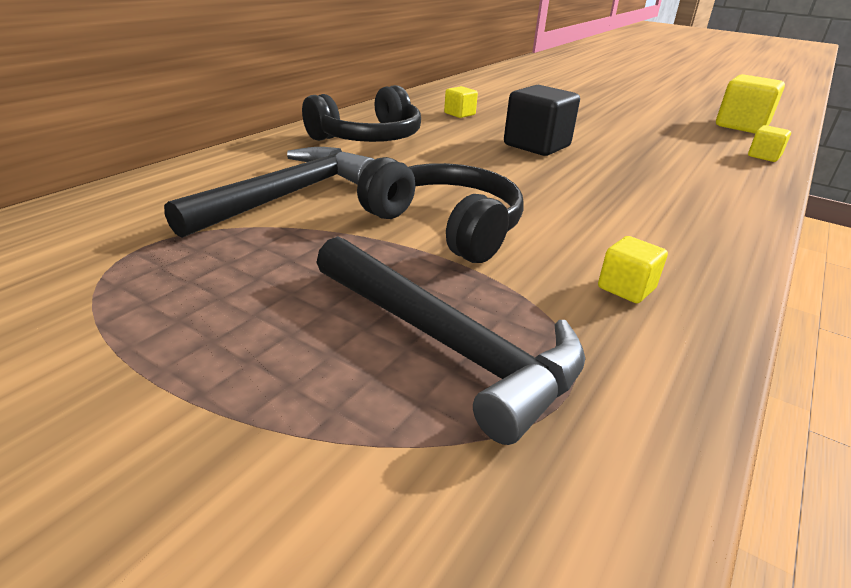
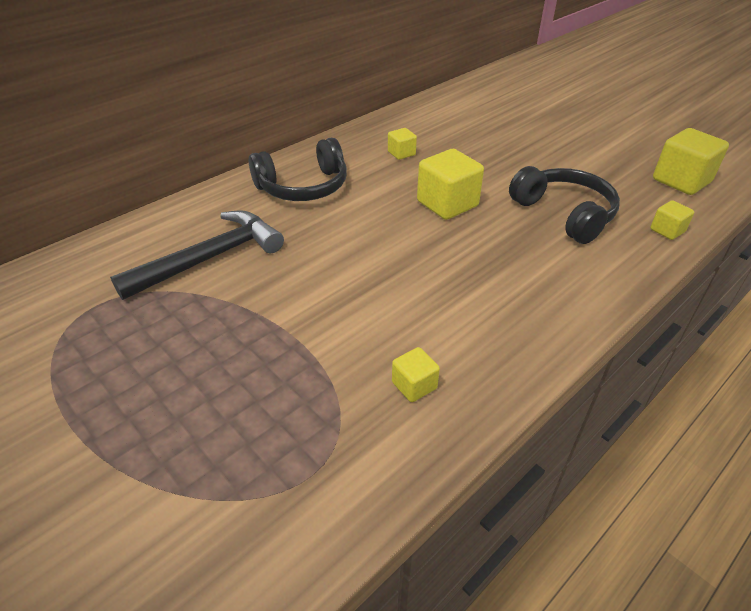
camera: 15 degrees right, 10 degrees up
black hammer [316,236,585,445] -> none
black headphones [357,157,524,263] -> black headphones moved to [509,166,620,244]
black cube [504,85,580,156] -> yellow cube [417,149,484,220]

